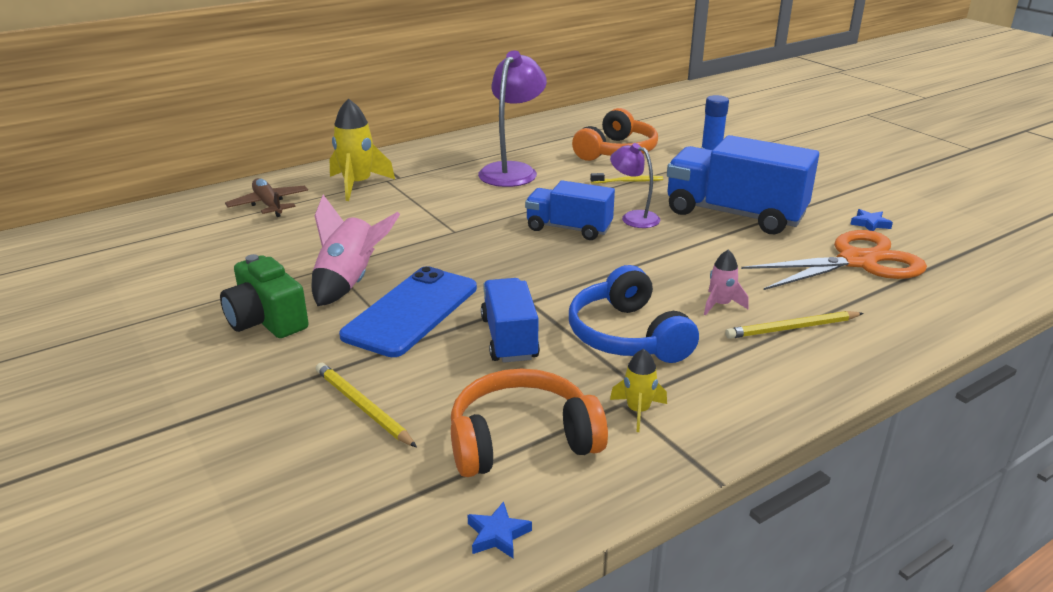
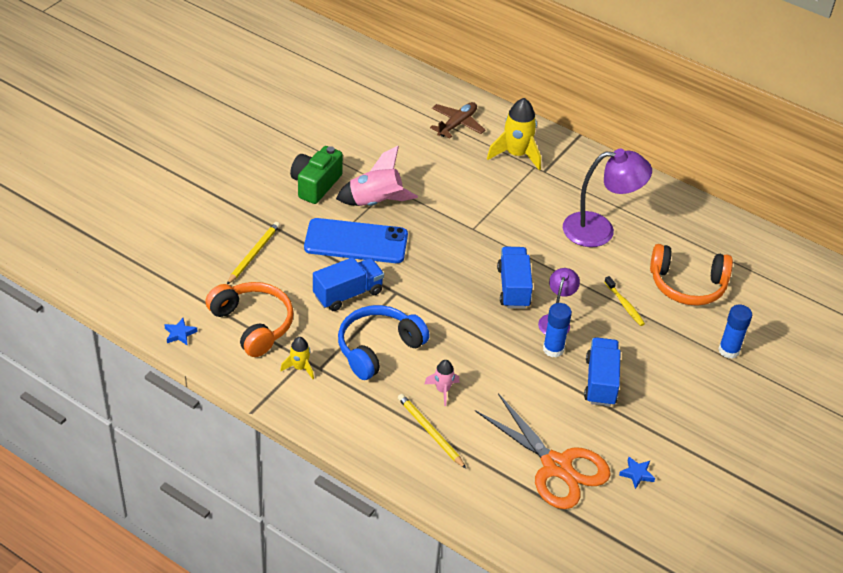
camera: 65 degrees right, 15 degrees up
blue truck [667,135,819,234] -> blue truck [584,337,621,407], size x0.60
none -> blue glue stick [543,303,572,357]

